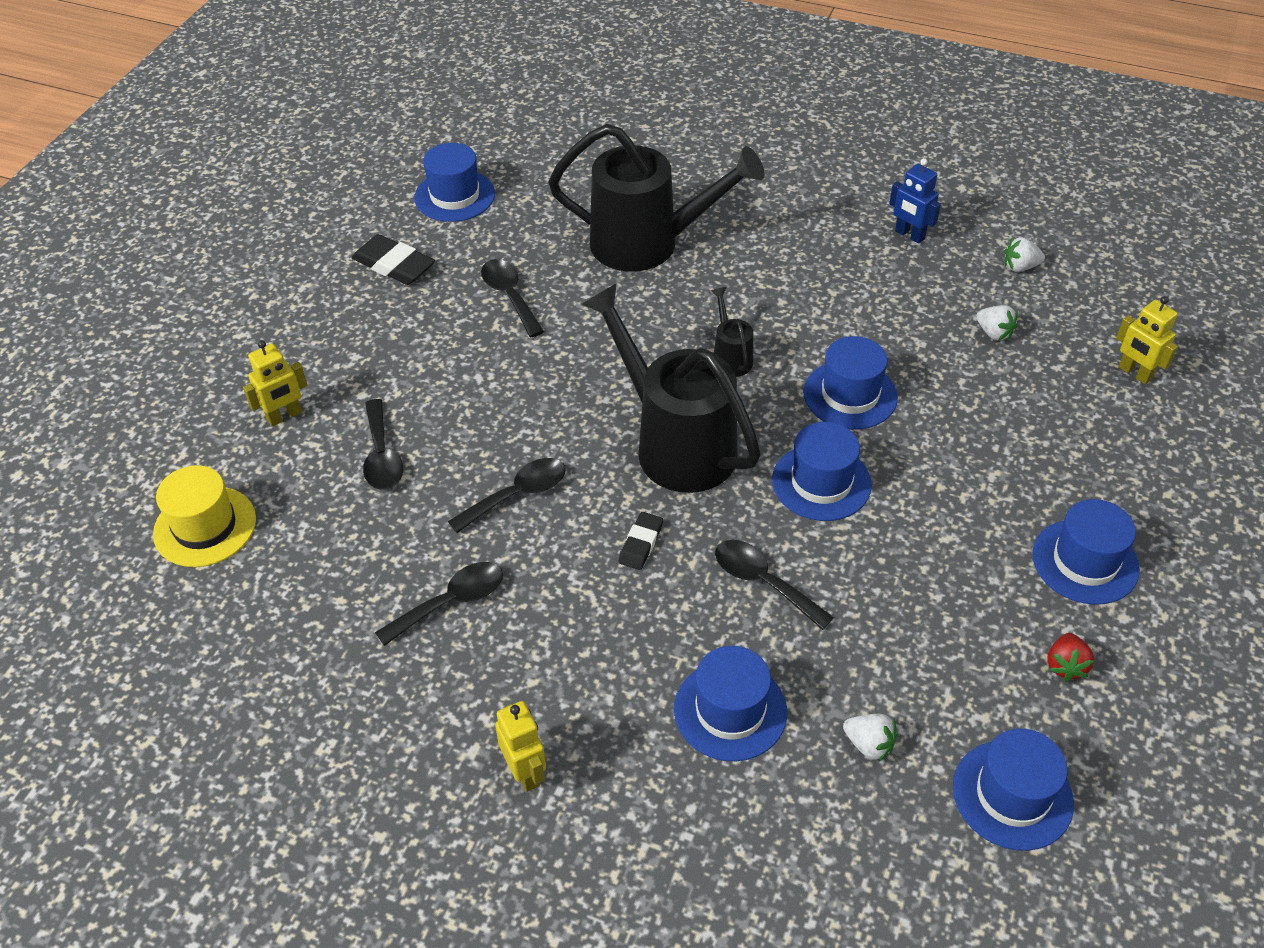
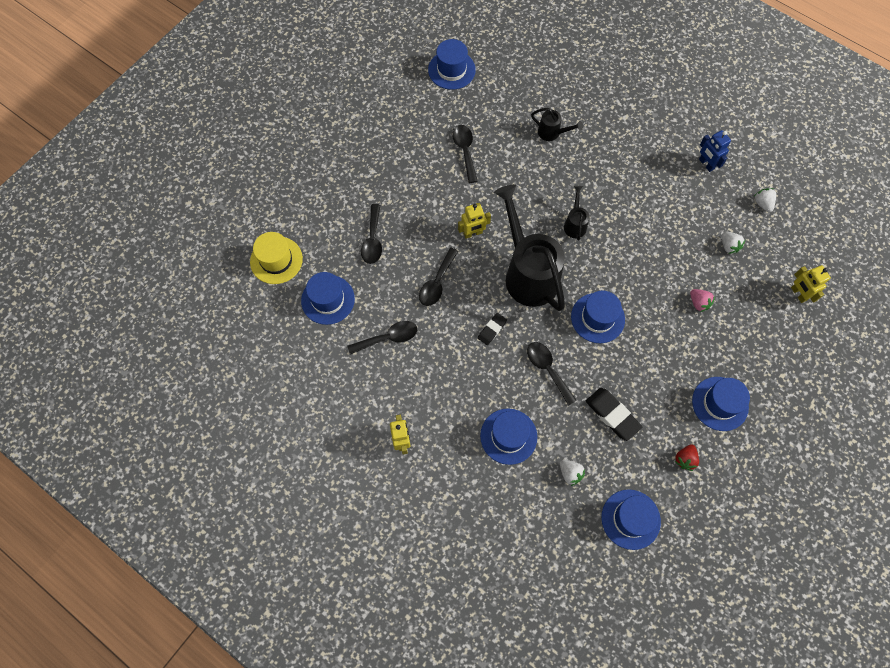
camera: 15 degrees right, 20 degrees up
yellow robot [243,340,307,426] -> yellow robot moved to [458,203,491,239]
black eraser [351,234,435,285] -> black eraser moved to [586,388,642,441]
black spoon [448,458,566,533] -> black spoon turned 135 degrees clockwise [419,248,458,306]
black watering can [548,124,764,272] -> black watering can [531,108,583,141], size x0.43
blue hat [803,336,898,429] -> blue hat moved to [301,272,355,325]
white strawberry [1004,237,1045,272] -> white strawberry turned 60 degrees clockwise [754,188,776,212]
none -> pink strawberry [690,289,715,312]

